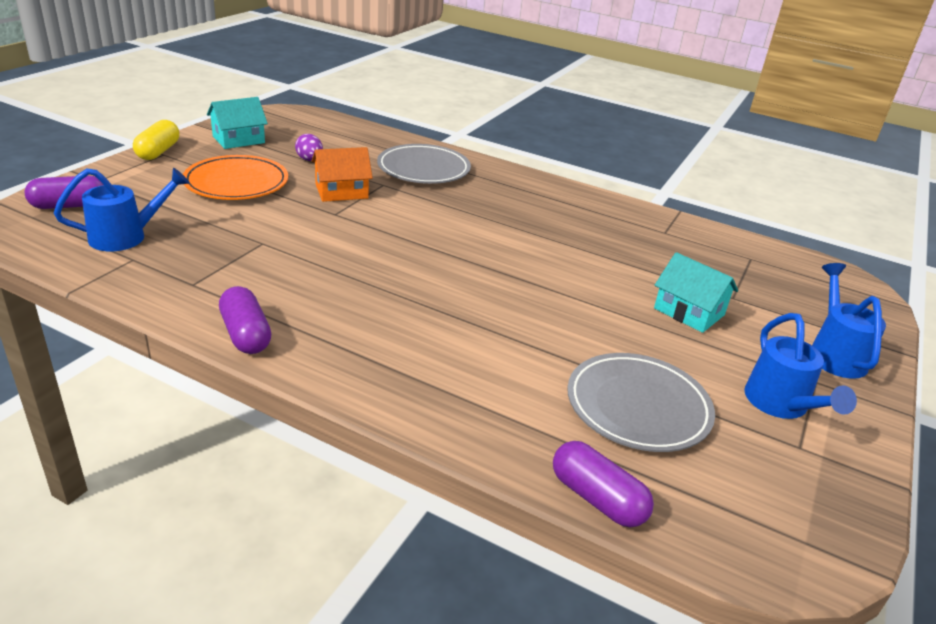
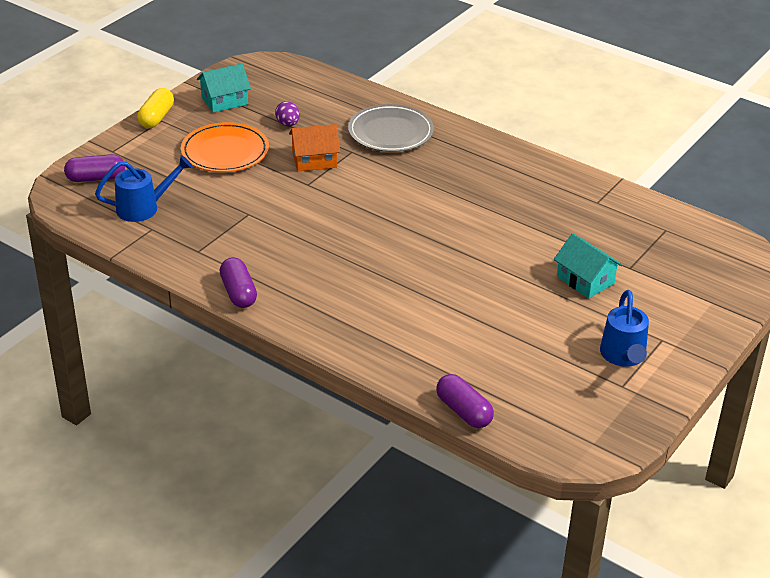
camera: 10 degrees right, 5 degrees up
grey plate [567,353,715,452] -> none
blue watering can [812,263,886,379] -> none

